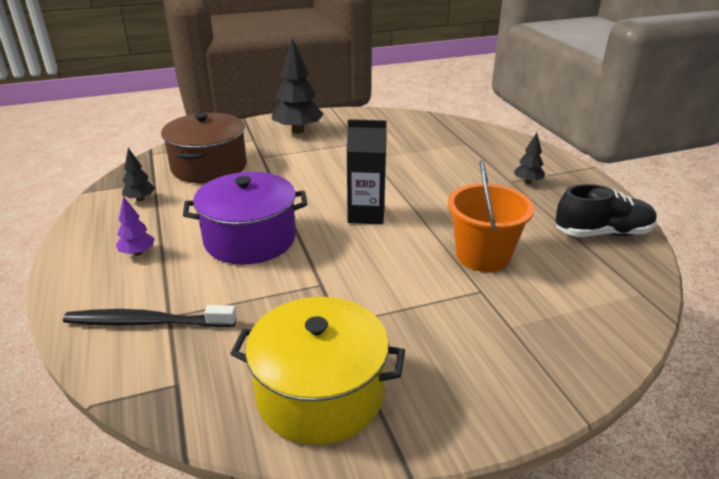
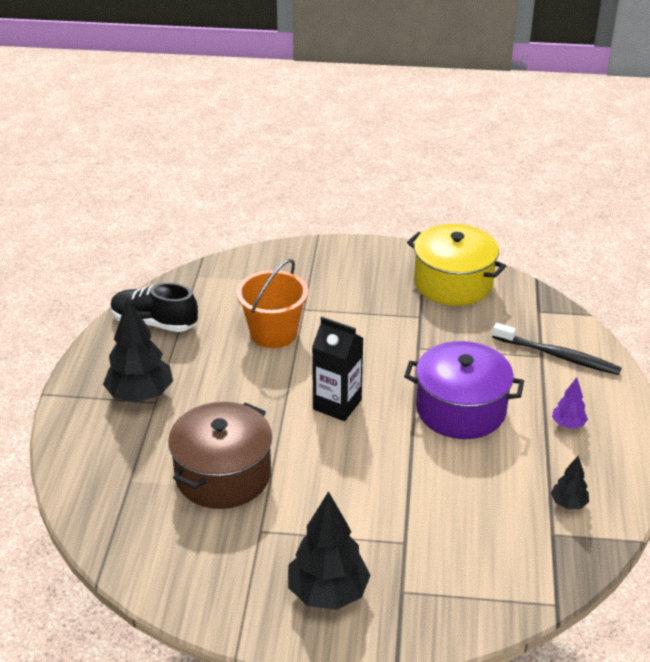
camera: 155 degrees left, 5 degrees up
brown pot [161,113,247,183] -> brown pot moved to [168,402,272,509]
black tree [514,133,545,184] -> black tree [103,298,173,403], size x2.00

